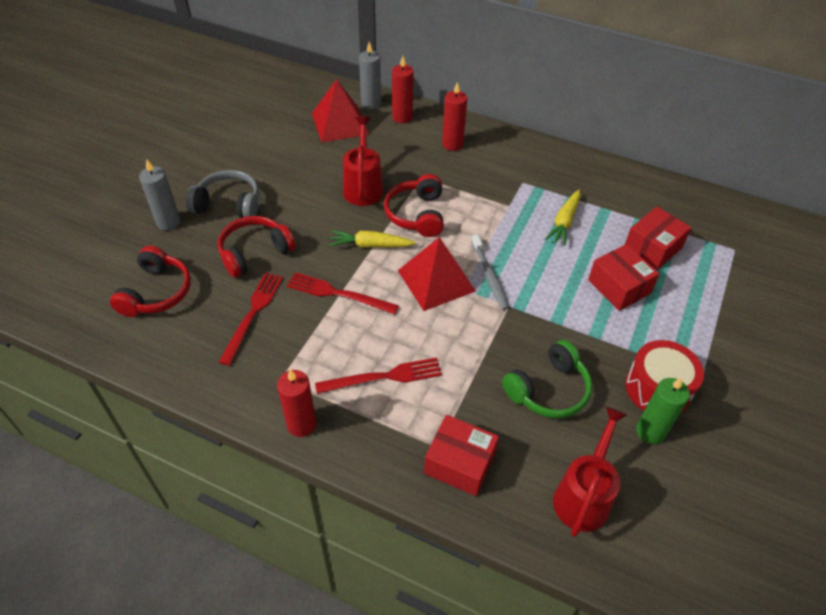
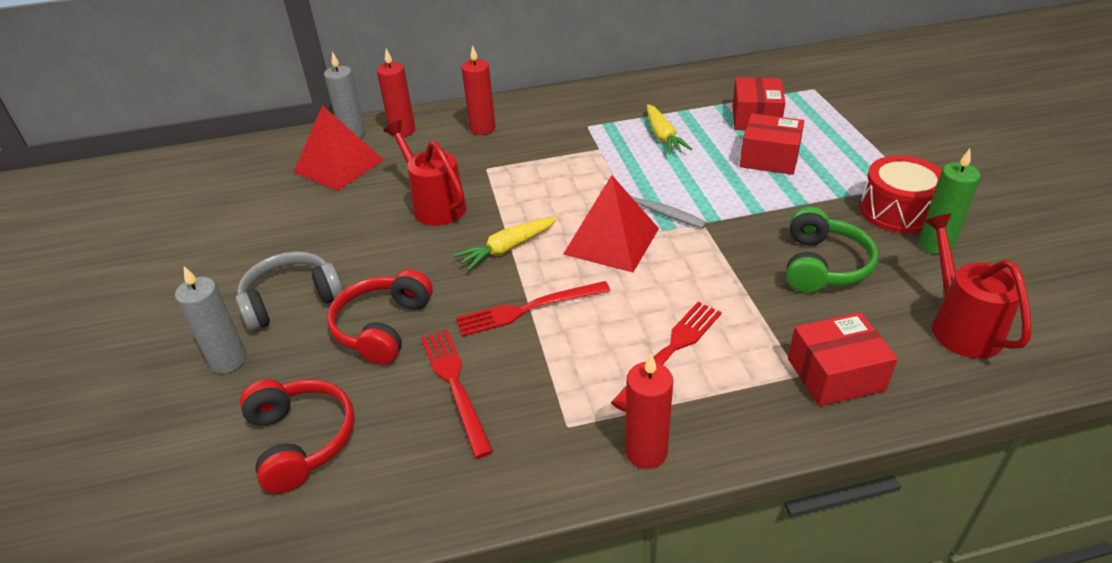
camera: 35 degrees left, 10 degrees down
red headphones [384,174,444,237] -> none

